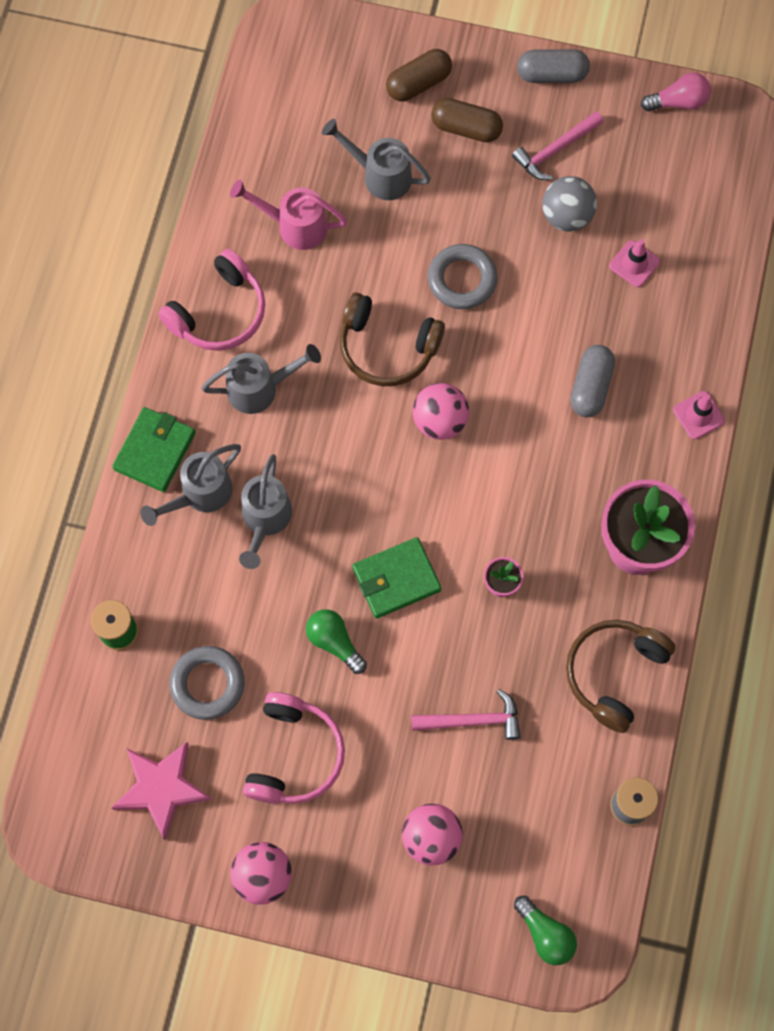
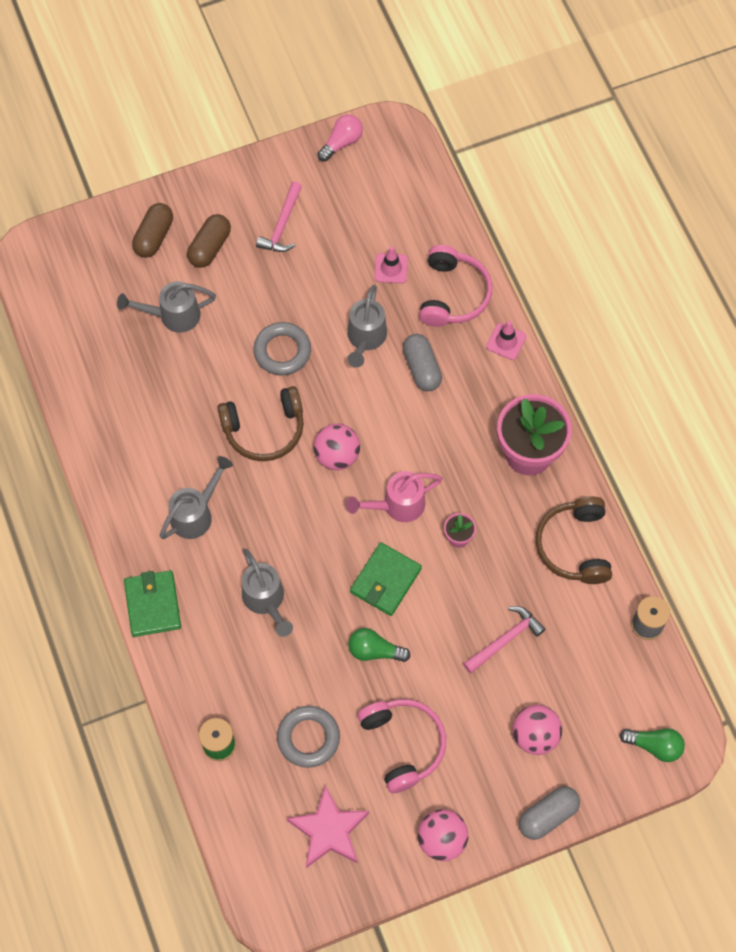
camera: 35 degrees left, 5 degrees down
grey watering can [140,444,241,526] -> grey watering can moved to [347,285,387,367]
pink headphones [158,249,266,351] -> pink headphones moved to [419,245,492,327]
pink watering can [230,180,347,250] -> pink watering can moved to [346,471,443,522]
brown capsule [431,98,503,142] -> brown capsule turned 45 degrees counterclockwise [187,214,231,268]
grey capsule [517,49,590,83] -> grey capsule moved to [519,786,580,840]
grey ball [542,176,597,232] -> none

